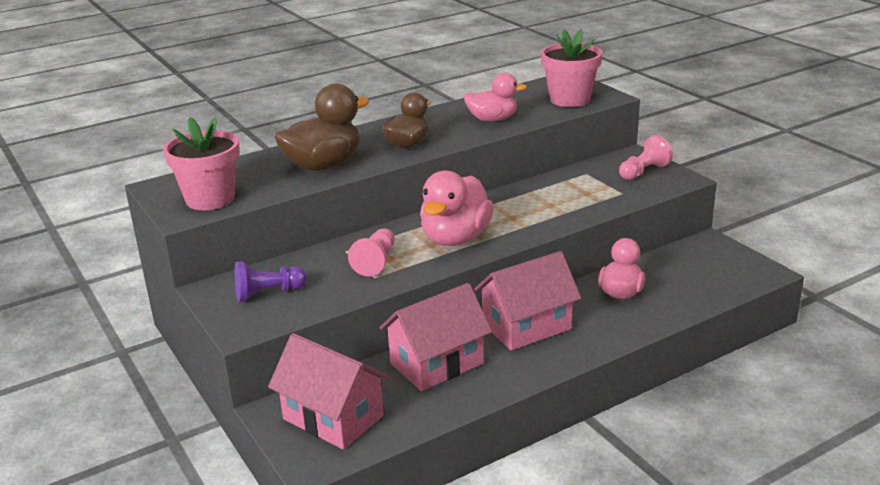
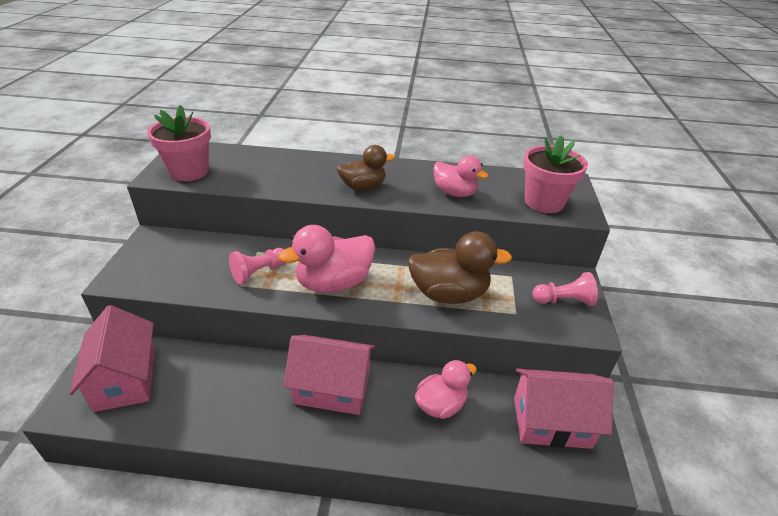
camera: 35 degrees right, 10 degrees up
purple pawn [234,261,307,302] -> none
brown duck [274,84,370,171] -> brown duck moved to [407,231,512,304]
pink house [380,283,492,391] -> pink house moved to [514,369,614,449]

